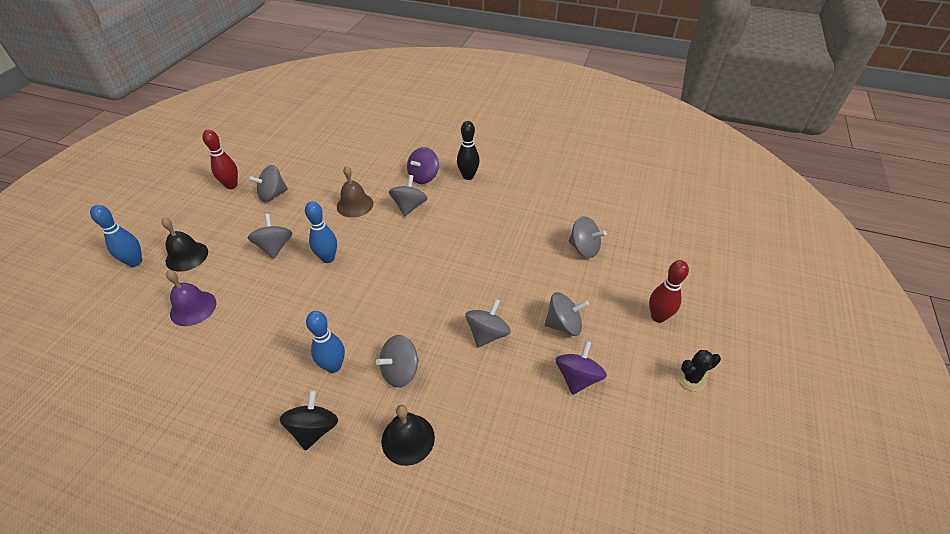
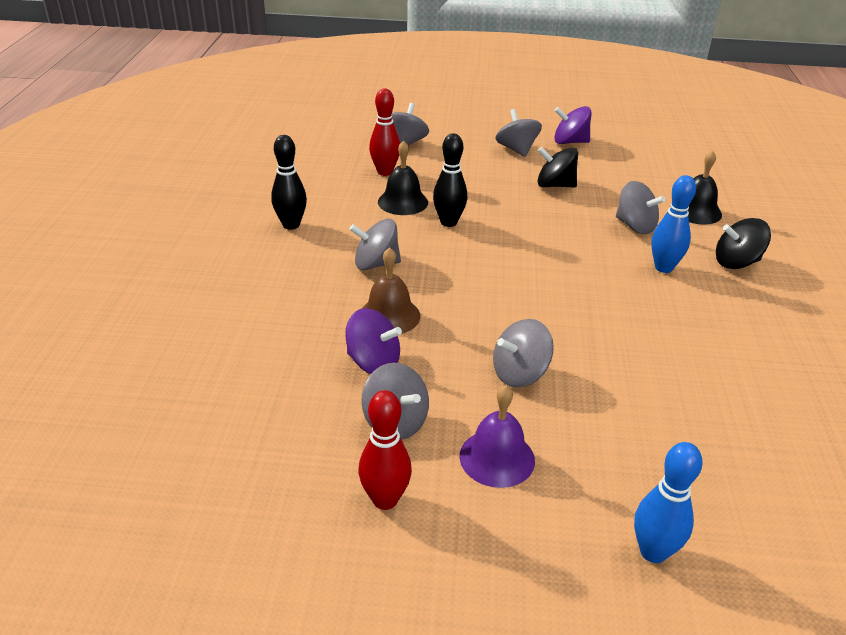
camera: 105 degrees left, 10 degrees down
black bell [161,217,208,272] -> black bell moved to [378,141,428,215]
purple bell [166,270,216,326] -> purple bell moved to [459,385,535,488]
blue bowling pin [305,201,337,263] -> none
purple spinning top [407,147,439,184] -> purple spinning top moved to [345,308,402,374]
grey spinning top [465,299,511,348] -> black spinning top [537,147,578,188]
red bowling pin [649,260,689,323] -> red bowling pin moved to [369,88,400,176]
black cactus [677,350,721,391] -> none
none -> black bowling pin [433,133,467,227]

